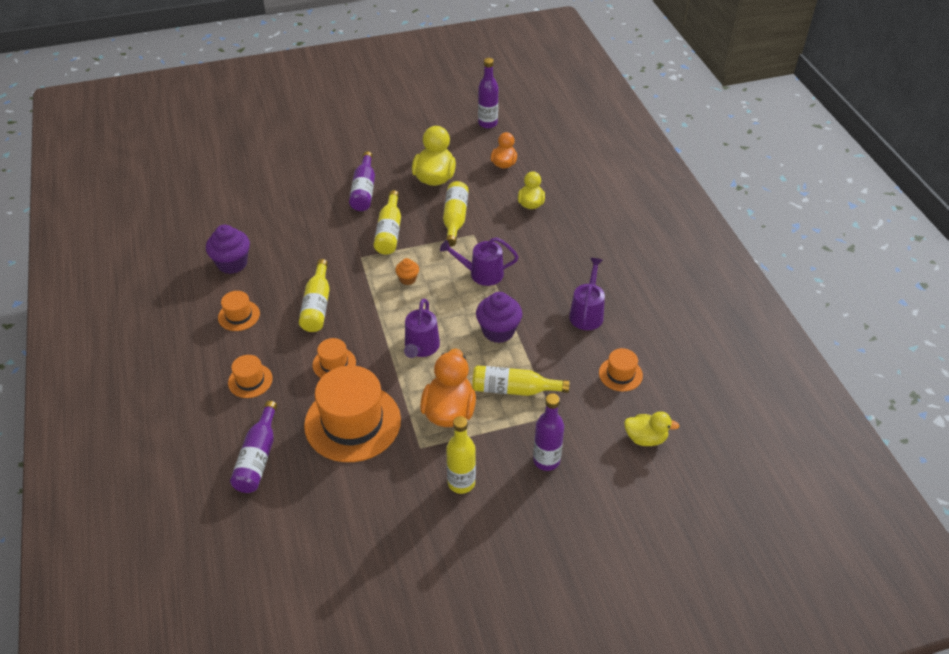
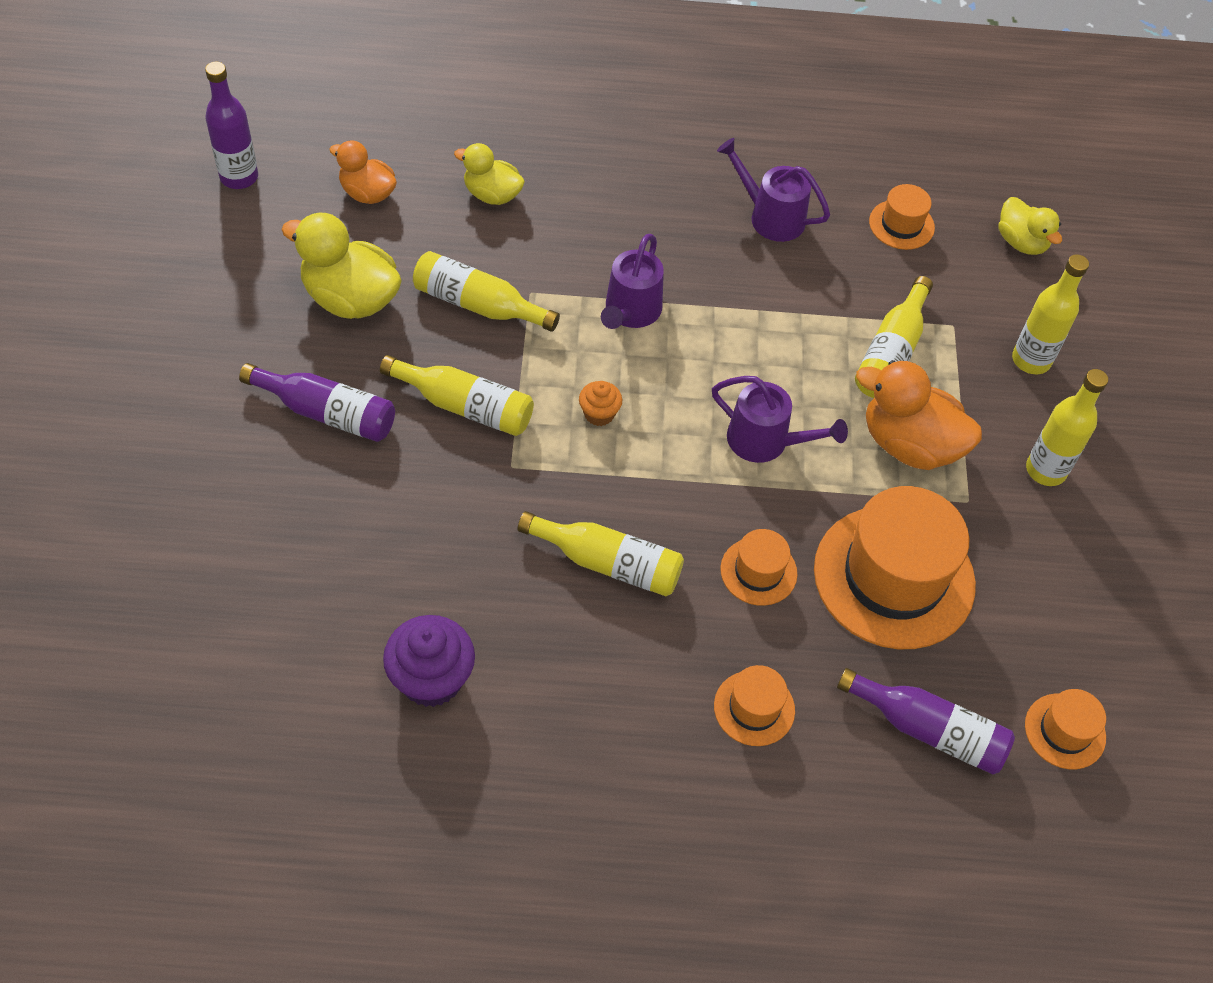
camera: 75 degrees left, 10 degrees up
orange hat [218,291,260,331] -> orange hat moved to [1025,689,1106,769]
purple cupcake [476,292,522,343] -> none
purple bottle [533,393,564,471] -> yellow bottle [1012,254,1089,374]
yellow duck [624,411,679,446] -> yellow duck turned 120 degrees clockwise [999,197,1062,255]

